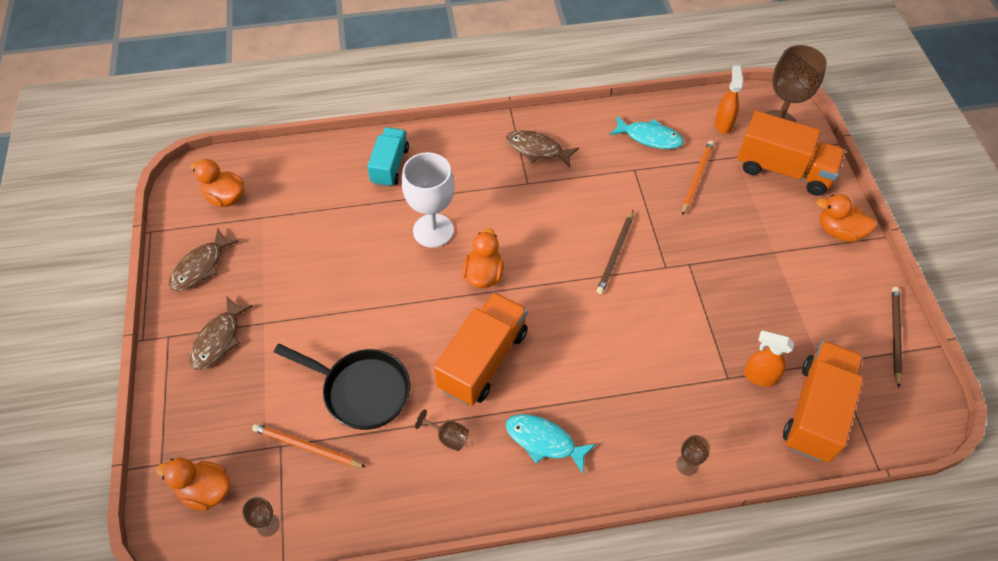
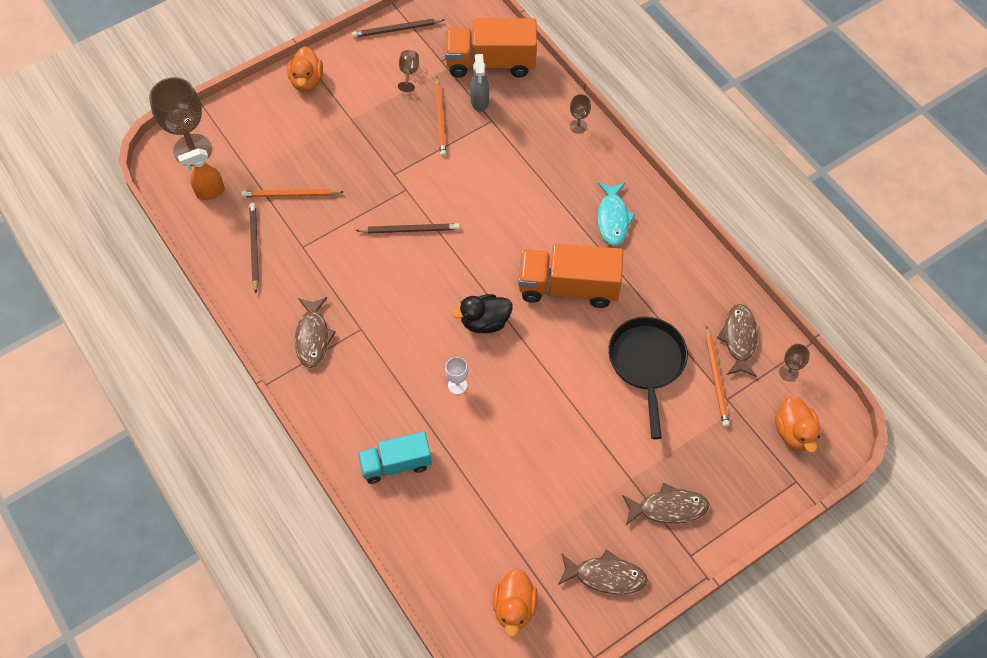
camera: 115 degrees left, 5 degrees up
white goblet [402,152,455,248] -> white goblet [445,357,468,394], size x0.45
brown goblet [415,409,469,451] -> brown goblet moved to [398,50,419,92]
orange duck [462,228,504,288] -> black duck [451,294,513,333]
turquoise fish [609,116,684,149] -> brown pencil [249,203,259,293]
orange truck [737,111,846,196] -> none
orange spray bottle [744,330,794,387] -> grey spray bottle [470,54,489,112]
none -> orange pencil [435,77,446,157]
none -> brown fish [717,304,758,377]

